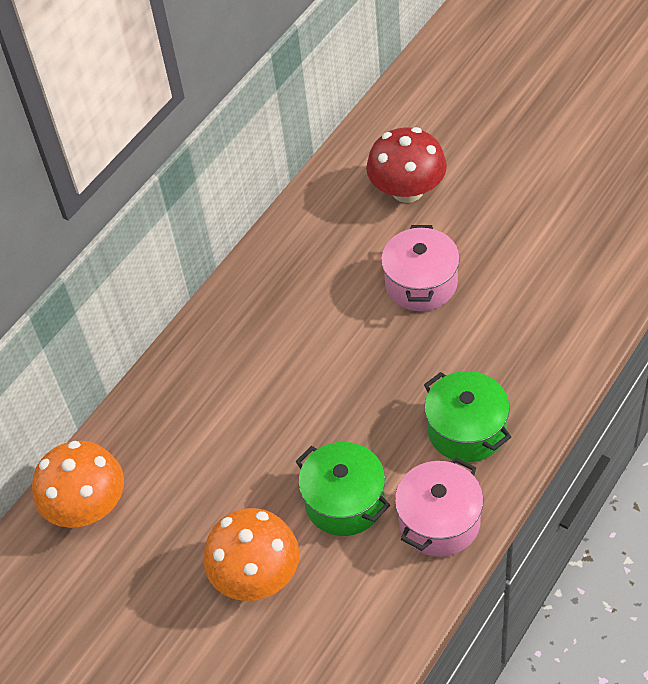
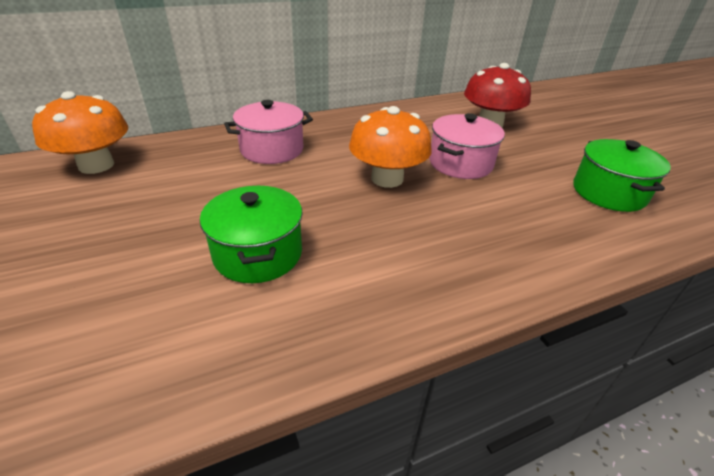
camera: 25 degrees right, 15 degrees down
orange mushroom [203,508,299,601] -> orange mushroom moved to [349,106,432,188]
pink pot [395,457,483,557] -> pink pot moved to [224,100,313,164]
green pot [424,371,511,462] -> green pot moved to [573,139,671,212]

